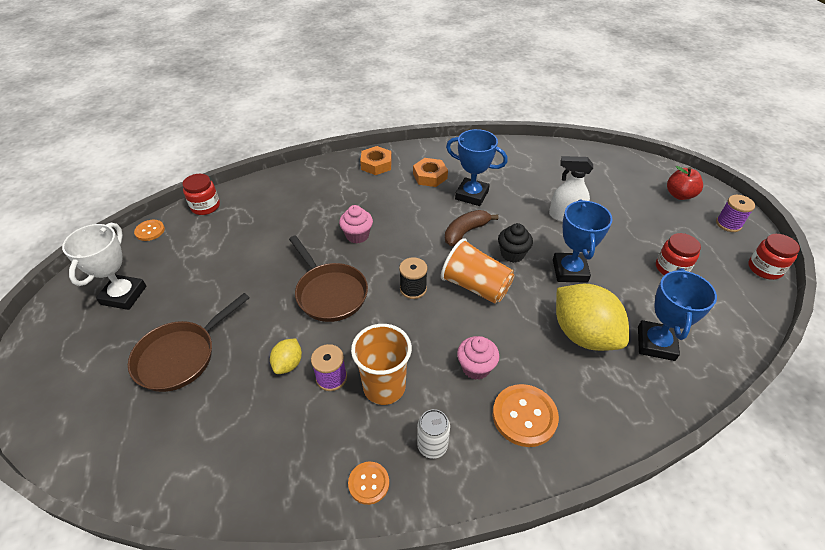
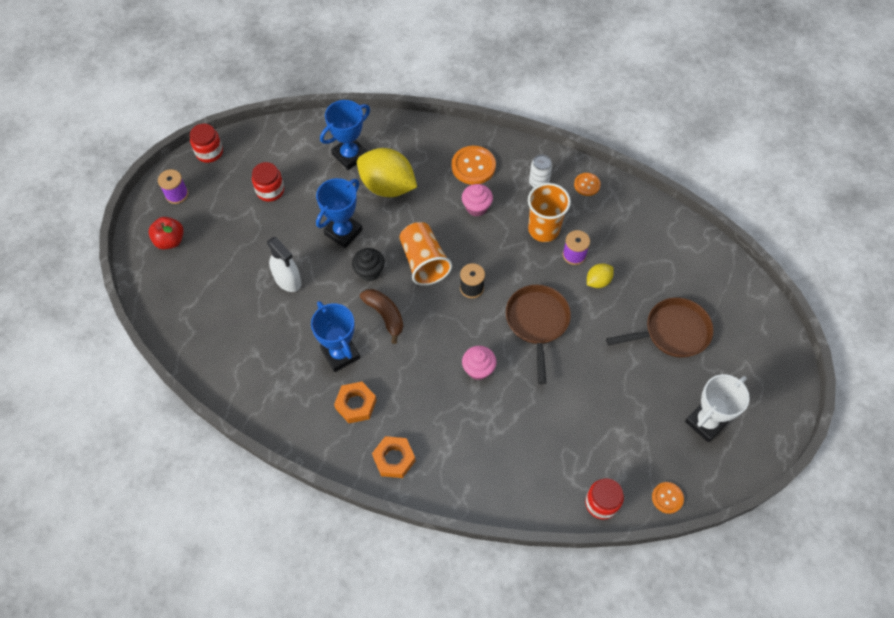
camera: 145 degrees left, 15 degrees up
brown banana [445,210,498,246] -> brown banana turned 120 degrees counterclockwise [360,289,403,344]
yellow lemon [556,284,629,351] -> yellow lemon turned 60 degrees counterclockwise [357,148,417,197]

